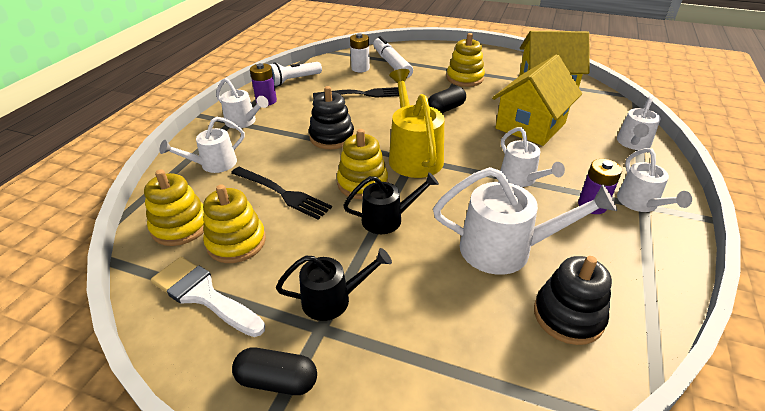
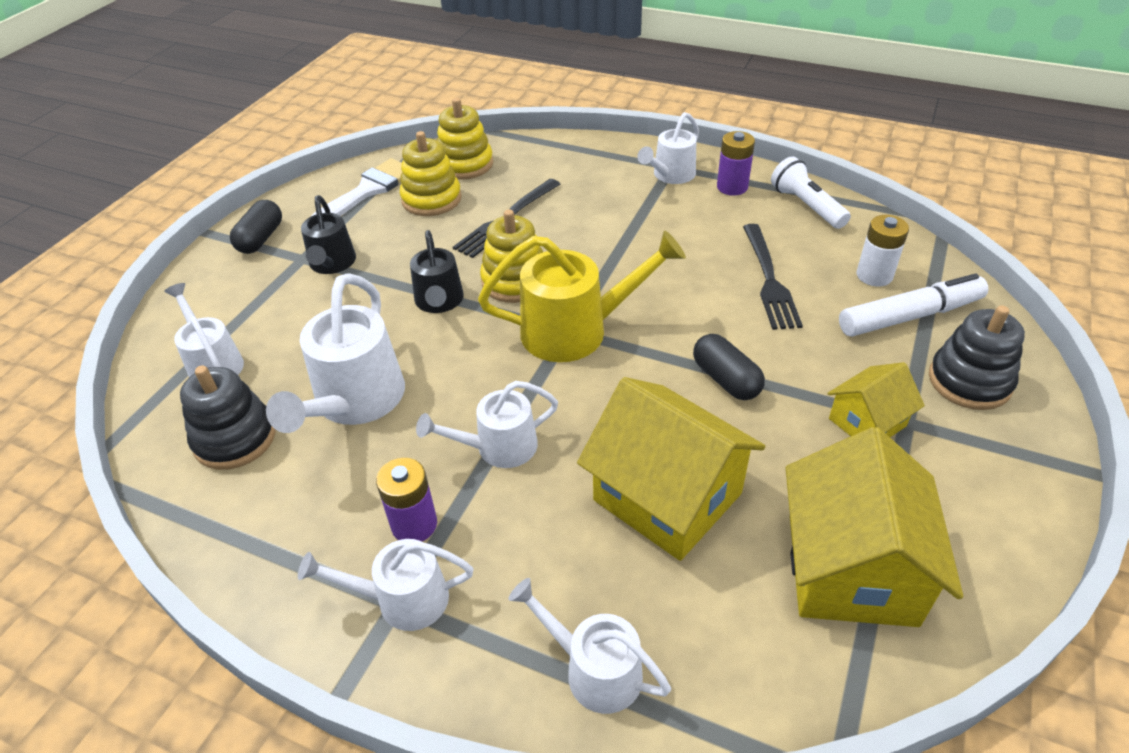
camera: 95 degrees right, 5 degrees up
white watering can [159,116,245,173] -> white watering can moved to [164,283,244,377]
black stacking toy [309,86,354,149] -> black stacking toy moved to [929,306,1025,410]
yellow stacking toy [447,33,485,87] -> yellow house [827,362,925,437]

